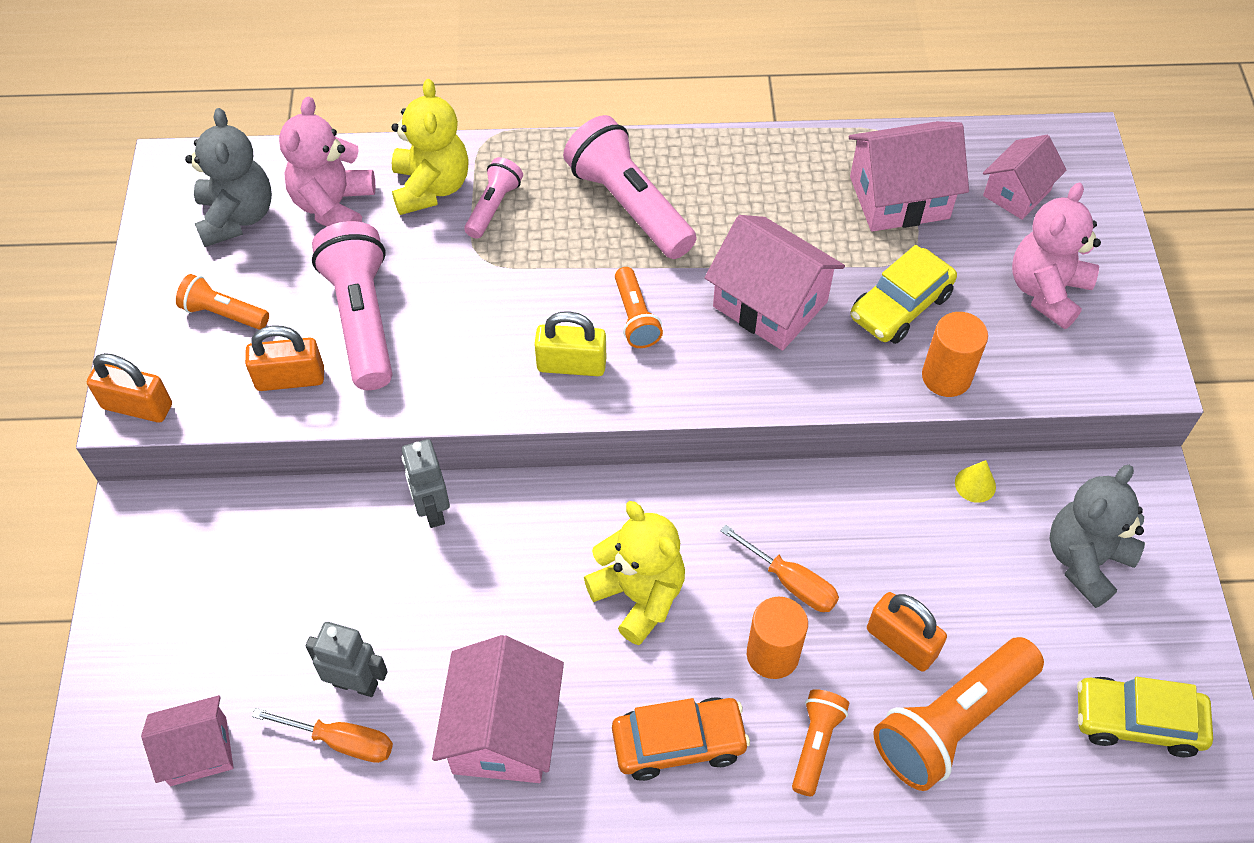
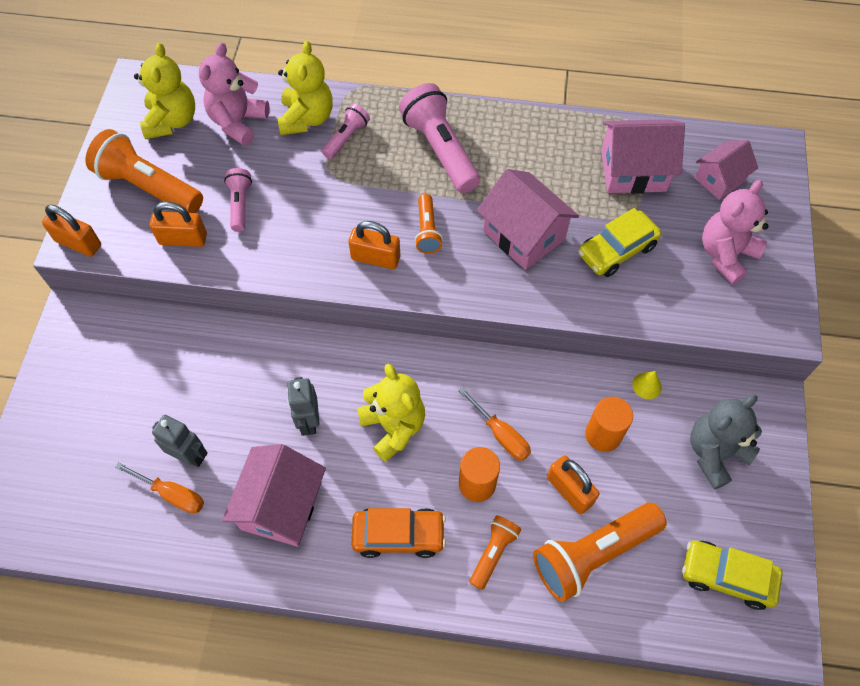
camera: 10 degrees right, 5 degrees up
pink house [141,695,234,786] -> none
orange flashlight [176,274,269,330] -> orange flashlight [85,129,203,213], size x1.88
grey teddy bear [185,108,272,247] -> yellow teddy bear [134,43,195,139]
pink flashlight [312,221,392,390] -> pink flashlight [224,168,252,232], size x0.53
grey robot [401,439,450,528] -> grey robot moved to [287,377,320,436]
yellow padlock [534,311,606,376] -> orange padlock [349,221,400,269]
orange cylinder [922,312,988,397] -> orange cylinder moved to [585,397,633,452]

